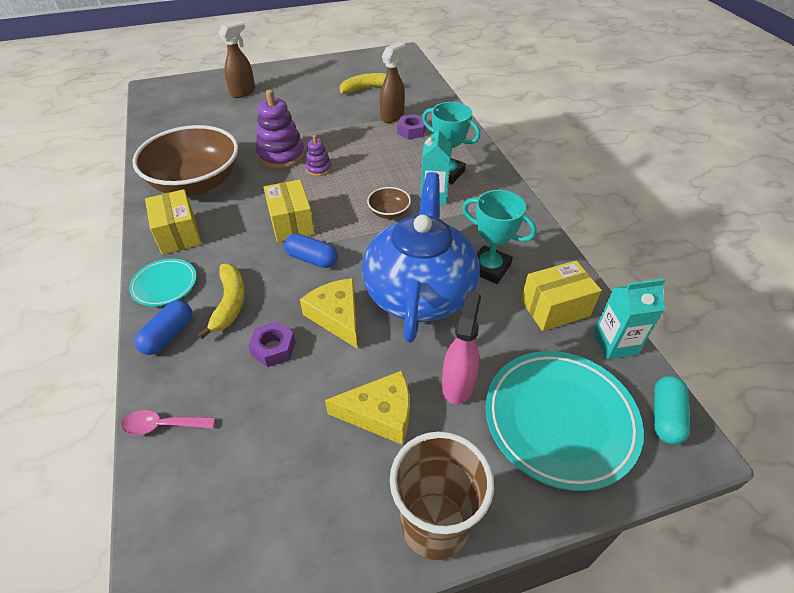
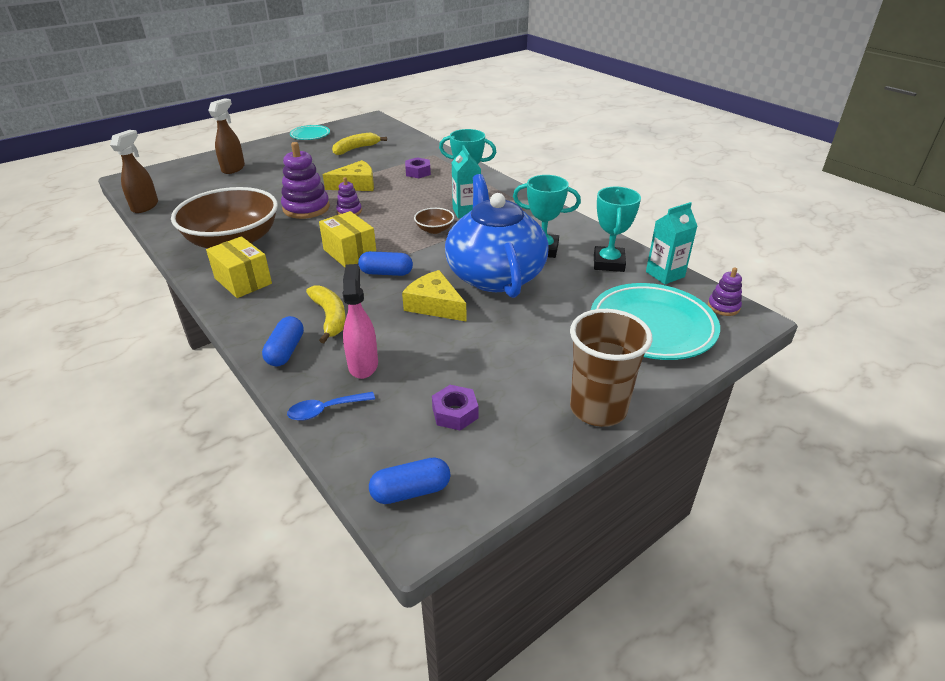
camera: 20 degrees left, 10 degrees down
pink spoon [121,410,215,435] -> blue spoon [287,392,375,421]
turquoise plate [129,259,197,306] -> turquoise plate moved to [290,125,330,140]
purple nut [248,321,296,367] -> purple nut moved to [432,385,478,430]
yellow cheese [325,370,410,445] -> yellow cheese moved to [323,160,374,191]
brown spray bottle [380,42,406,123] -> brown spray bottle moved to [110,130,158,213]
pink spray bottle [442,291,481,405] -> pink spray bottle moved to [343,264,378,379]
yellow box [521,260,601,331] -> turquoise trophy [594,187,641,272]
turquoise capsule [654,376,690,445] -> purple stacking toy [708,267,742,316]
none -> blue capsule [369,457,450,504]

